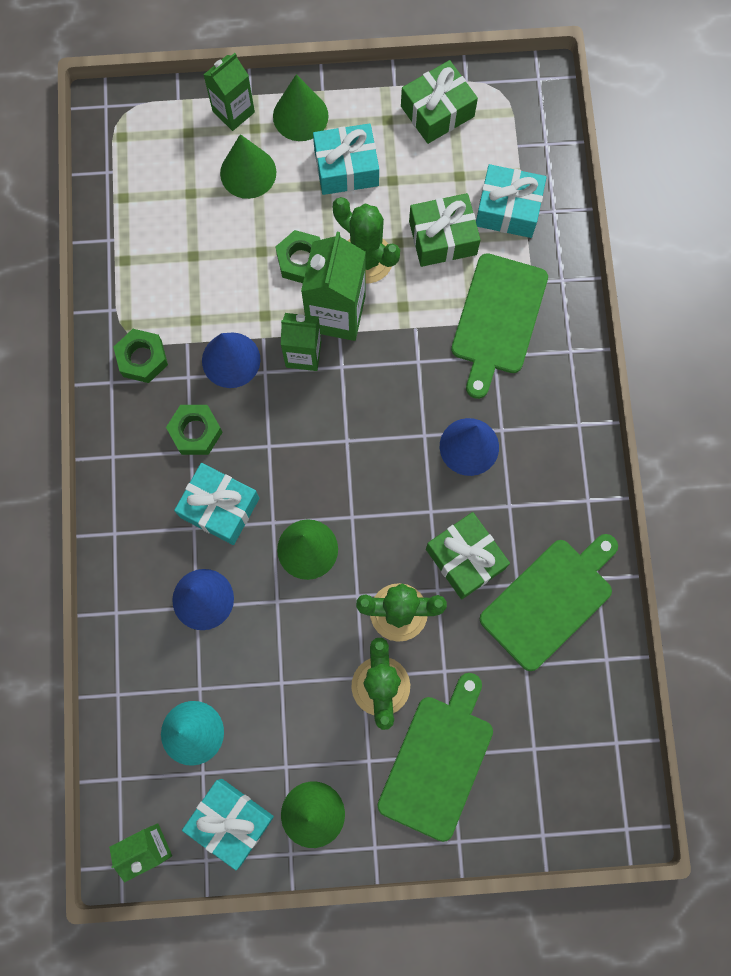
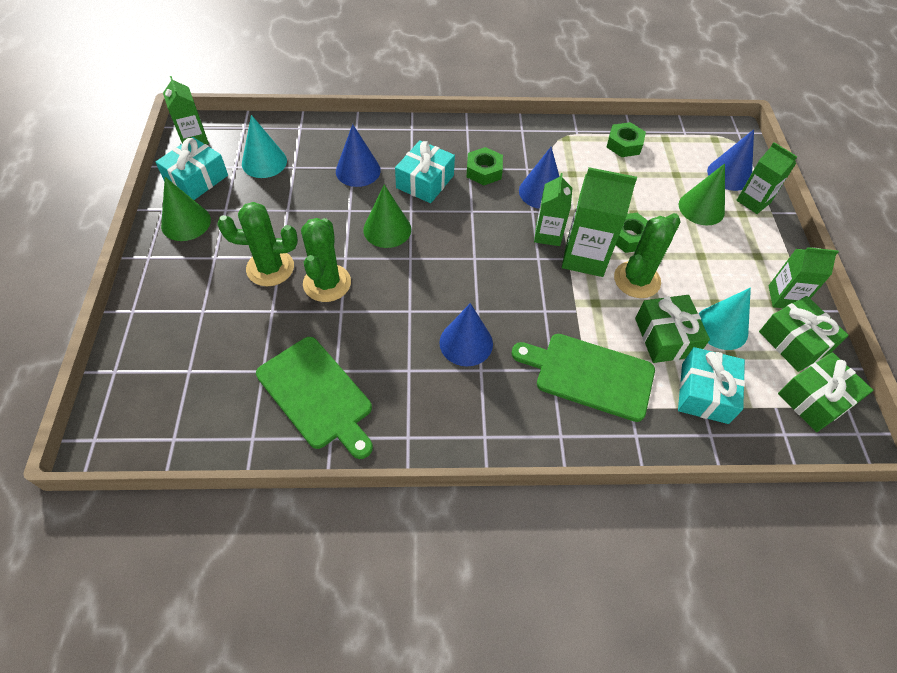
camera: 90 degrees right, 20 degrees down
green nut [114,329,168,383] -> green nut moved to [607,122,646,157]
green cone [273,74,329,141] -> none
turquoise gift [313,123,379,195] -> none
green cutting board [377,673,493,842] -> none
green gift [426,512,510,599] -> green gift moved to [778,352,873,432]
none -> turquoise cone [699,288,751,350]
none -> blue cone [707,129,754,191]
none -> green carton [769,247,839,308]

